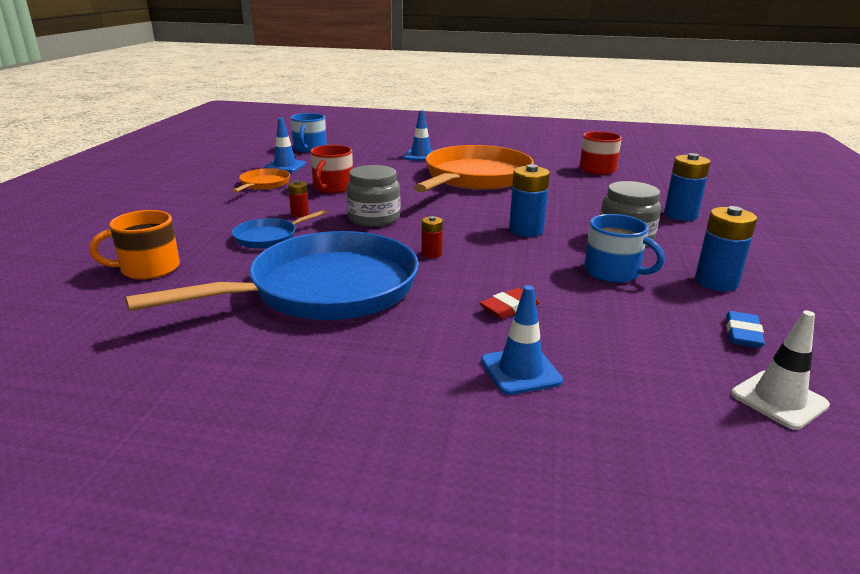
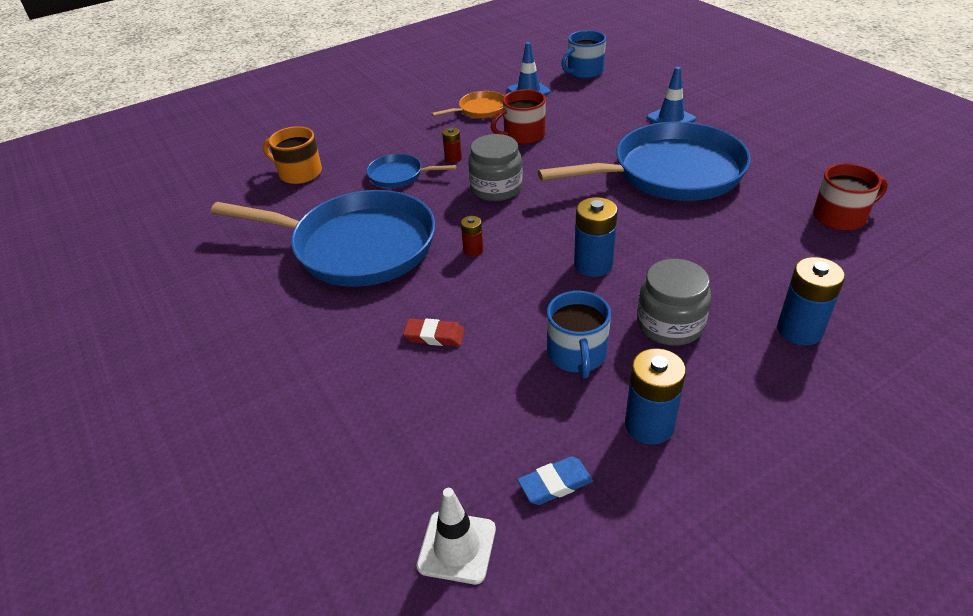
camera: 50 degrees right, 15 degrees up
orange pan [414,145,534,192] -> blue pan [538,121,751,201]
blue traffic cone [481,285,563,395] -> none

